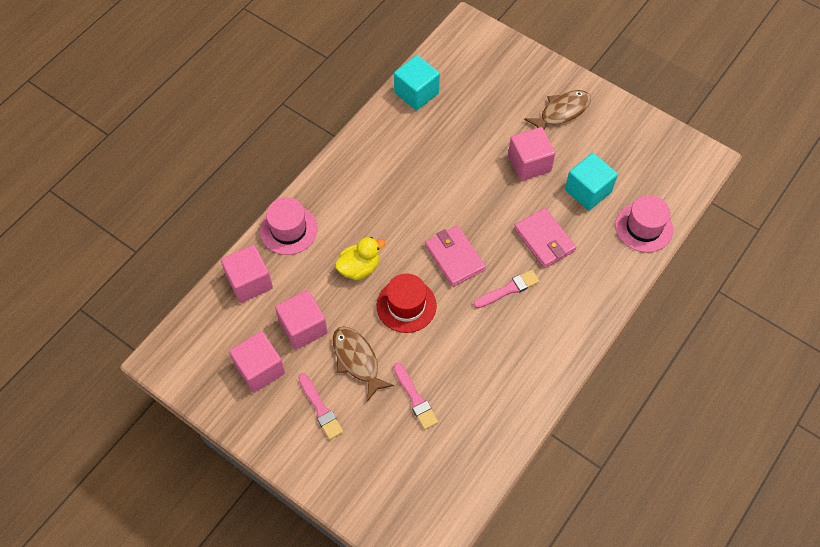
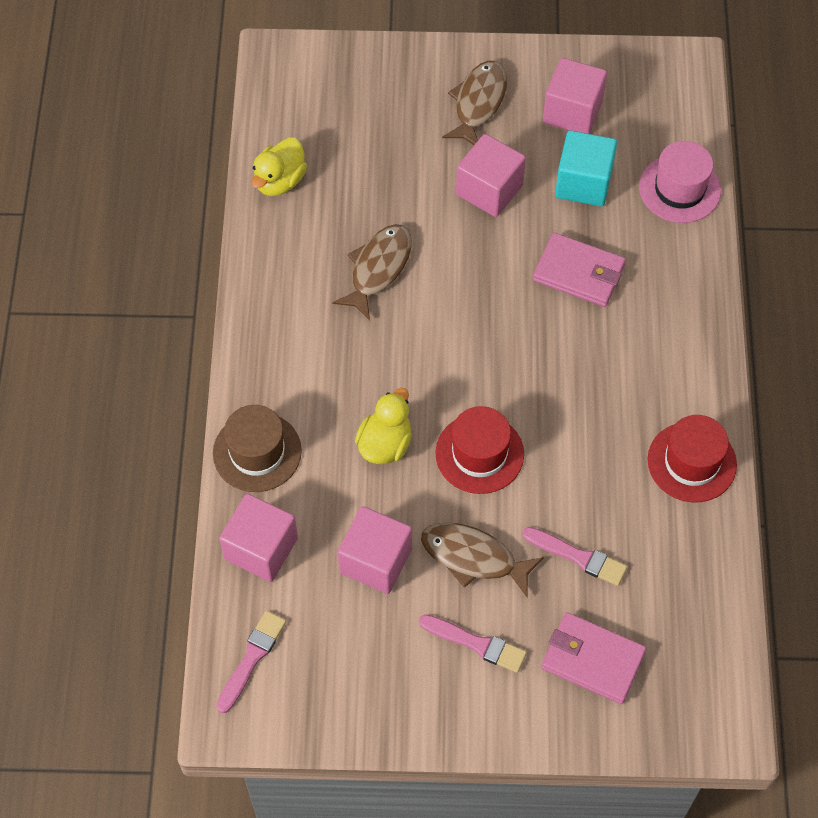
camera: 35 degrees left, 0 degrees up
pink cube [229,331,285,393] -> pink cube moved to [543,58,607,134]
pink hat [260,197,318,255] -> brown hat [213,405,302,492]
turquoise cube [394,55,440,111] -> yellow duck [251,137,307,196]
pink wallet [425,226,486,287] -> pink wallet moved to [541,612,647,704]
pink brush [473,270,540,308] -> pink brush moved to [216,611,286,713]
none -> brown fish [332,224,412,320]
none -> red hat [648,415,737,502]

